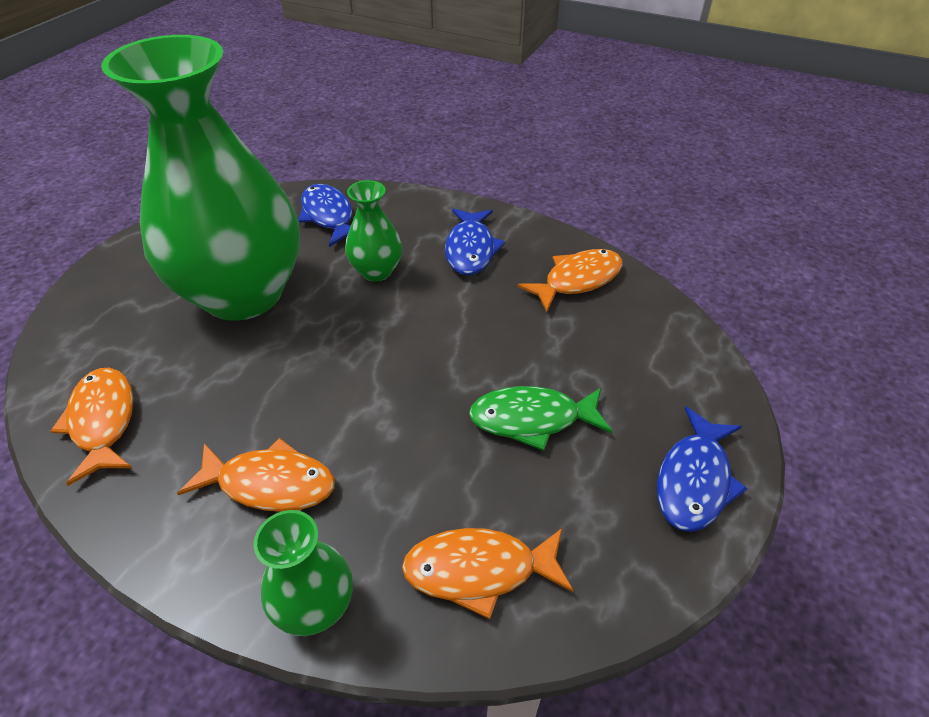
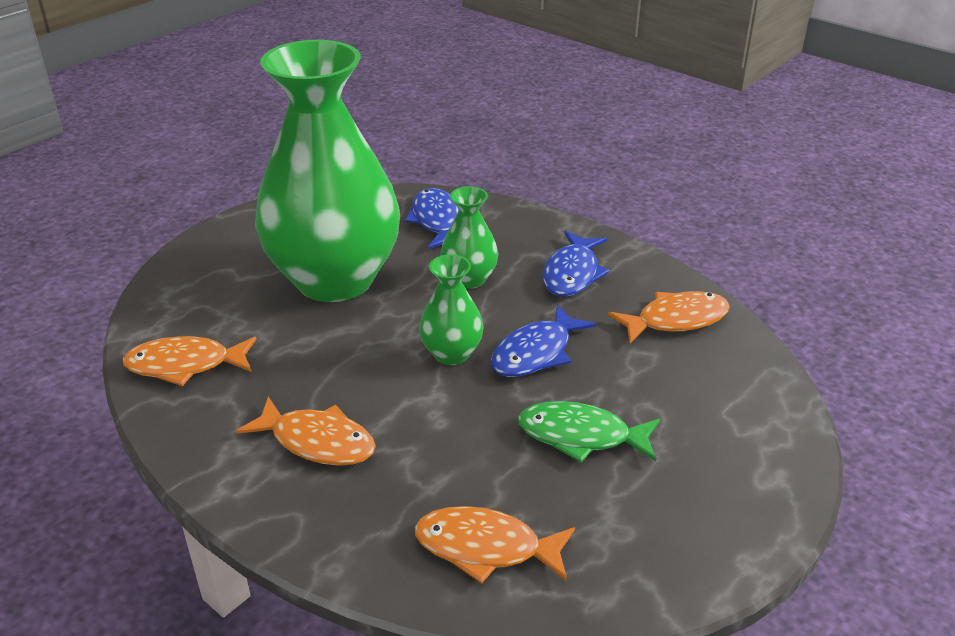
camera: 15 degrees right, 10 degrees down
orange fish [50,368,133,486] -> orange fish turned 90 degrees counterclockwise [123,336,257,386]
green vase [254,510,353,636] -> green vase moved to [419,254,484,365]
blue fish [657,406,748,532] -> blue fish moved to [490,304,596,377]

